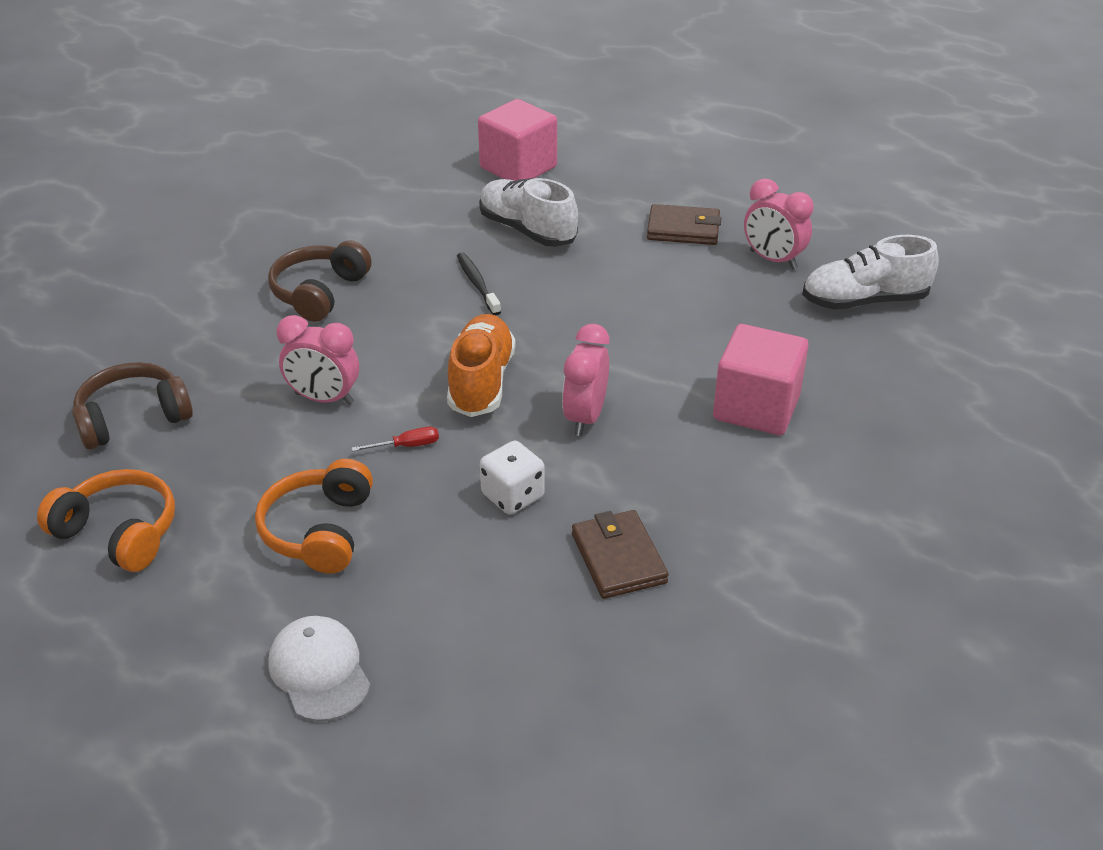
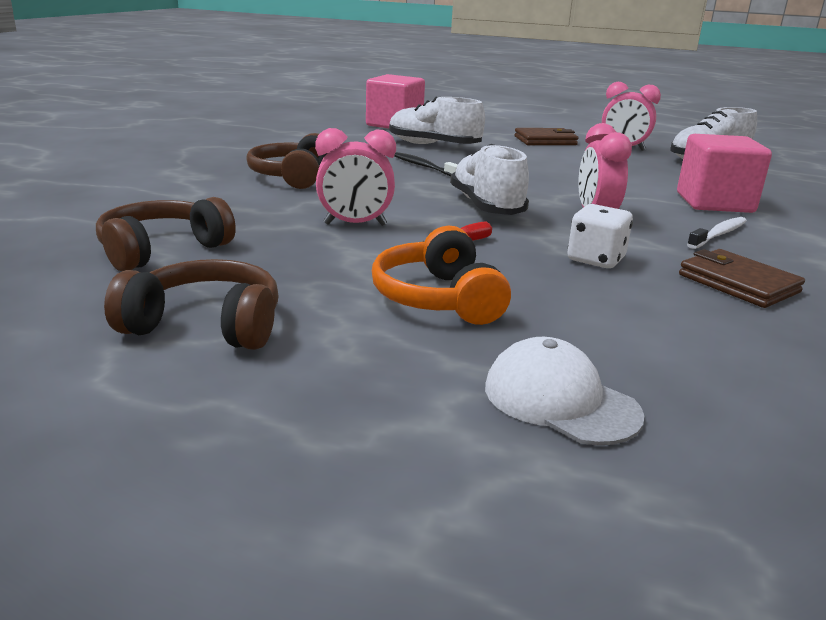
camera: 20 degrees left, 15 degrees down
orange headphones [37,469,175,572] -> brown headphones [104,259,278,350]
orange shoe [447,314,516,417] -> white shoe [450,144,529,215]
none -> white toothbrush [687,217,747,249]

